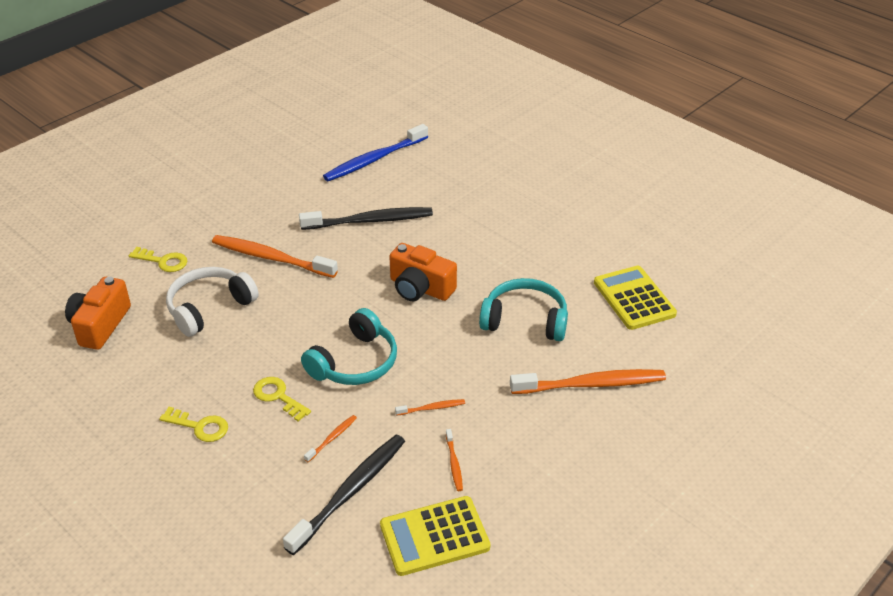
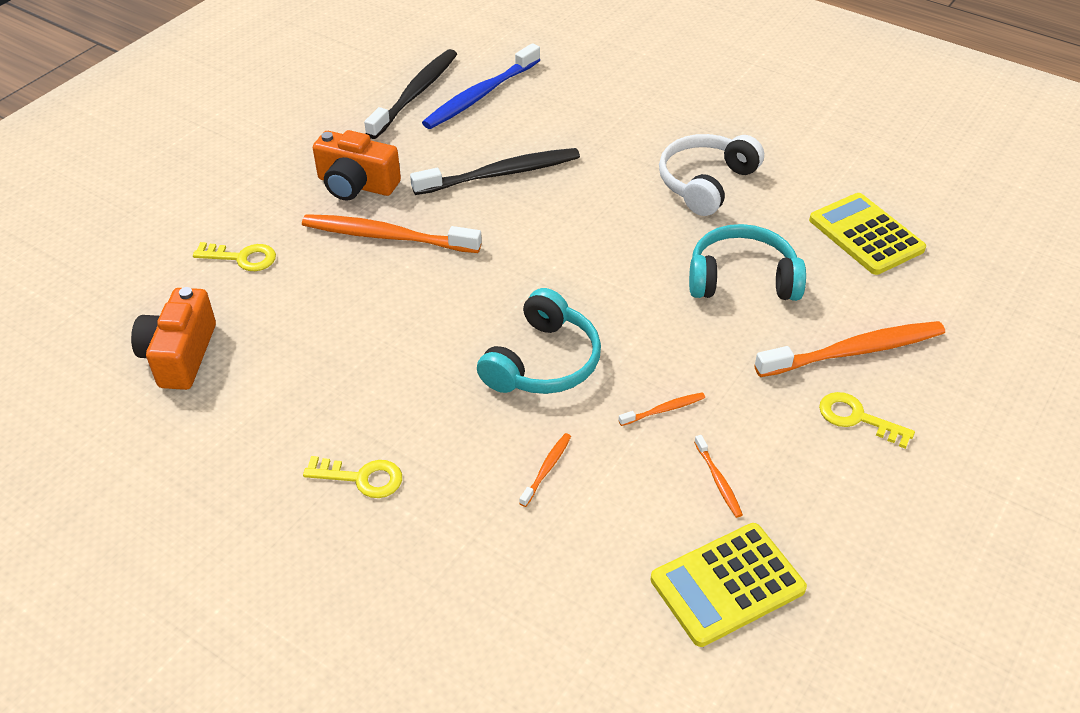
camera: 10 degrees left, 5 degrees up
white headphones [166,267,259,337] -> white headphones moved to [659,134,764,216]
yellow key [253,377,311,422] -> yellow key moved to [819,392,915,449]
black toothbrush [283,435,405,555] -> black toothbrush moved to [364,49,457,139]
orange camera [389,243,457,301] -> orange camera moved to [313,130,401,201]

